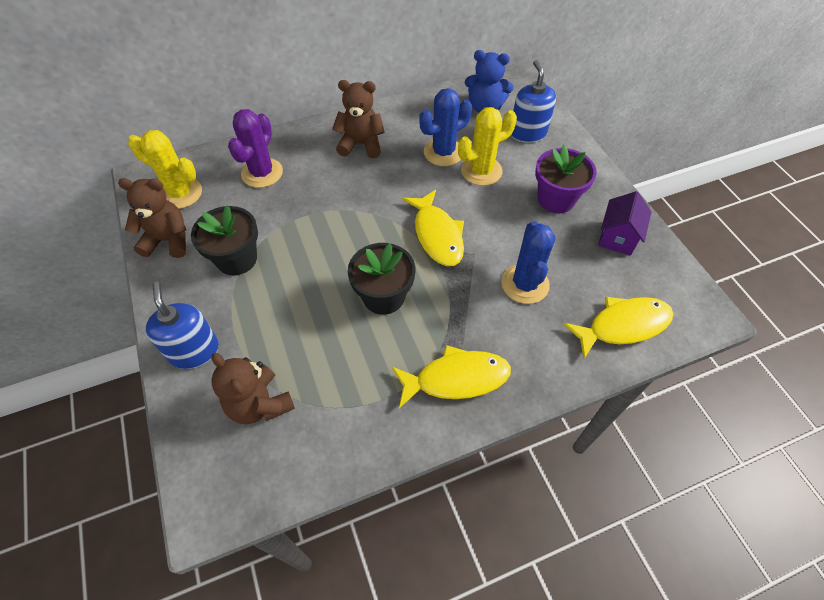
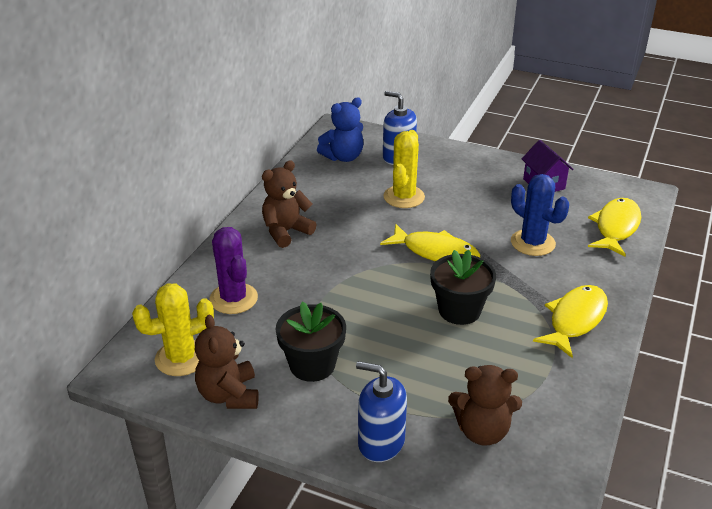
camera: 45 degrees left, 20 degrees down
brown teddy bear [118,178,186,258] -> brown teddy bear turned 60 degrees counterclockwise [195,314,259,409]
blue cactus [419,88,472,166] -> none
purple flower pot [535,145,596,213] -> none

